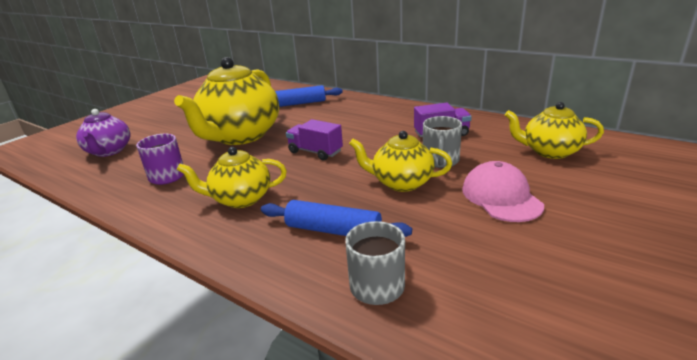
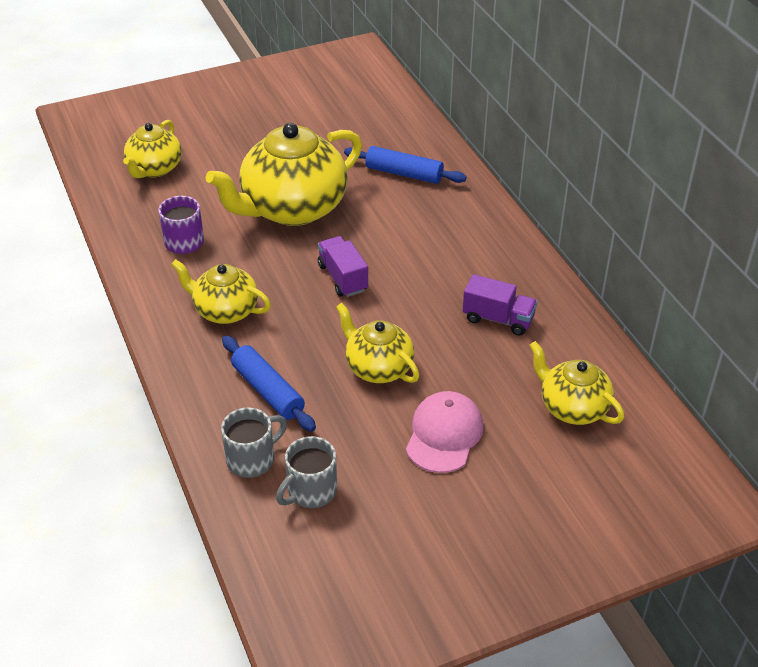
camera: 30 degrees right, 15 degrees up
purple teapot [76,109,130,157] -> yellow teapot [123,120,182,178]
grey mug [423,116,462,168] -> grey mug moved to [276,436,337,508]

